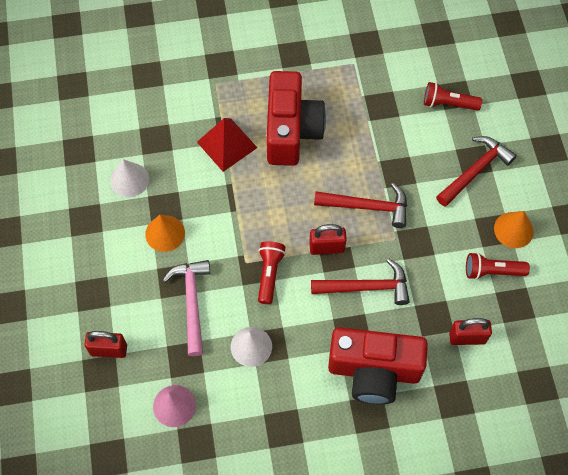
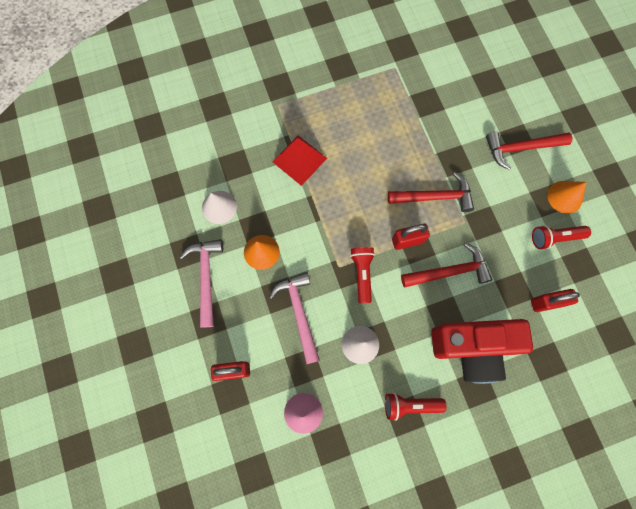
camera: 10 degrees left, 10 degrees up
red camera [266,71,326,166] -> none
red flashlight [424,82,482,111] -> red flashlight moved to [385,393,447,421]
red hammer [436,136,517,206] -> red hammer turned 135 degrees counterclockwise [486,131,573,170]
none -> pink hammer [180,239,223,328]

